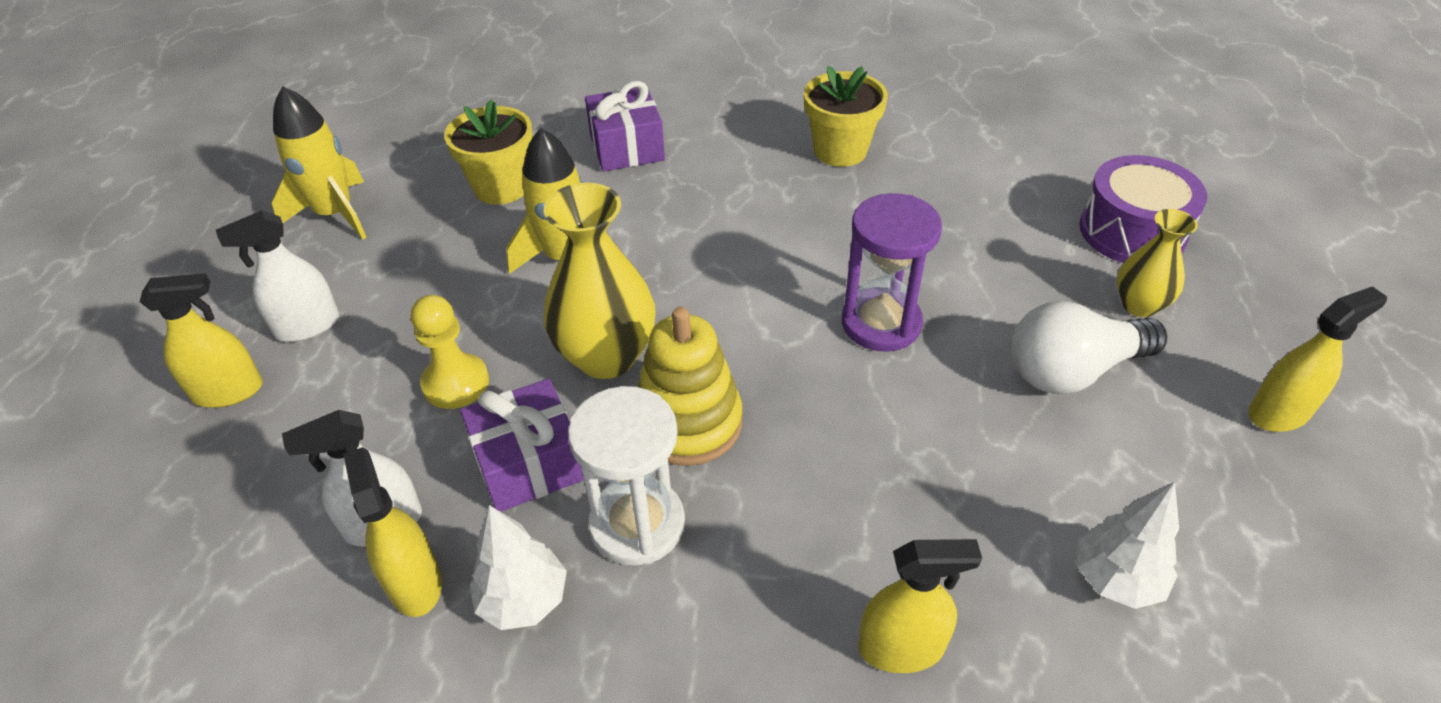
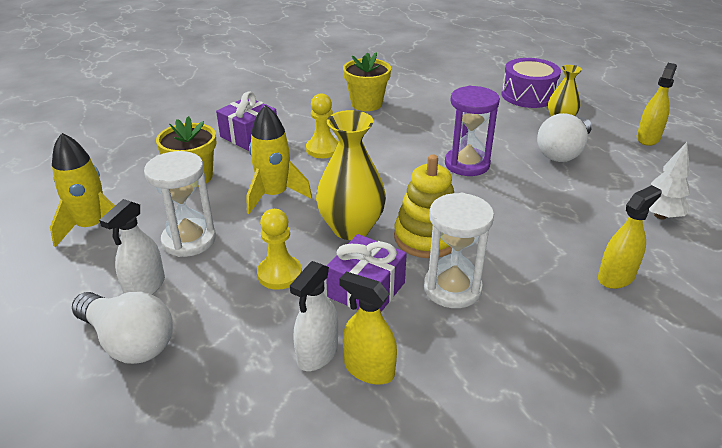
camera: 35 degrees left, 10 degrees down
yellow spray bottle [140,273,263,408] -> white light bulb [72,292,173,364]
white tree [470,505,567,630] -> none
none -> white hourglass [144,151,216,257]
none -> yellow pawn [306,93,339,158]

